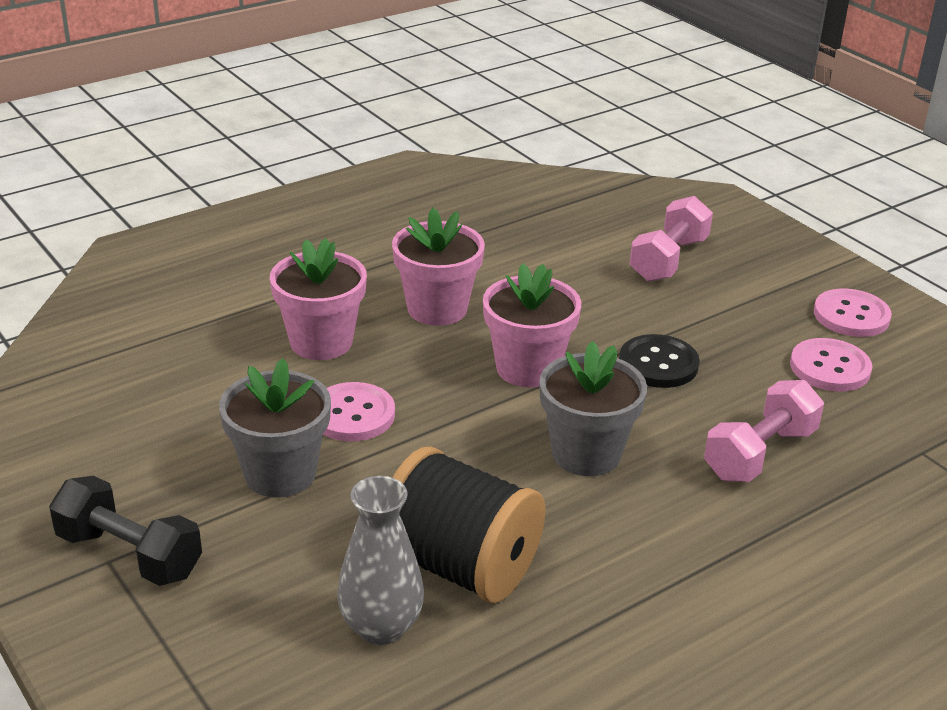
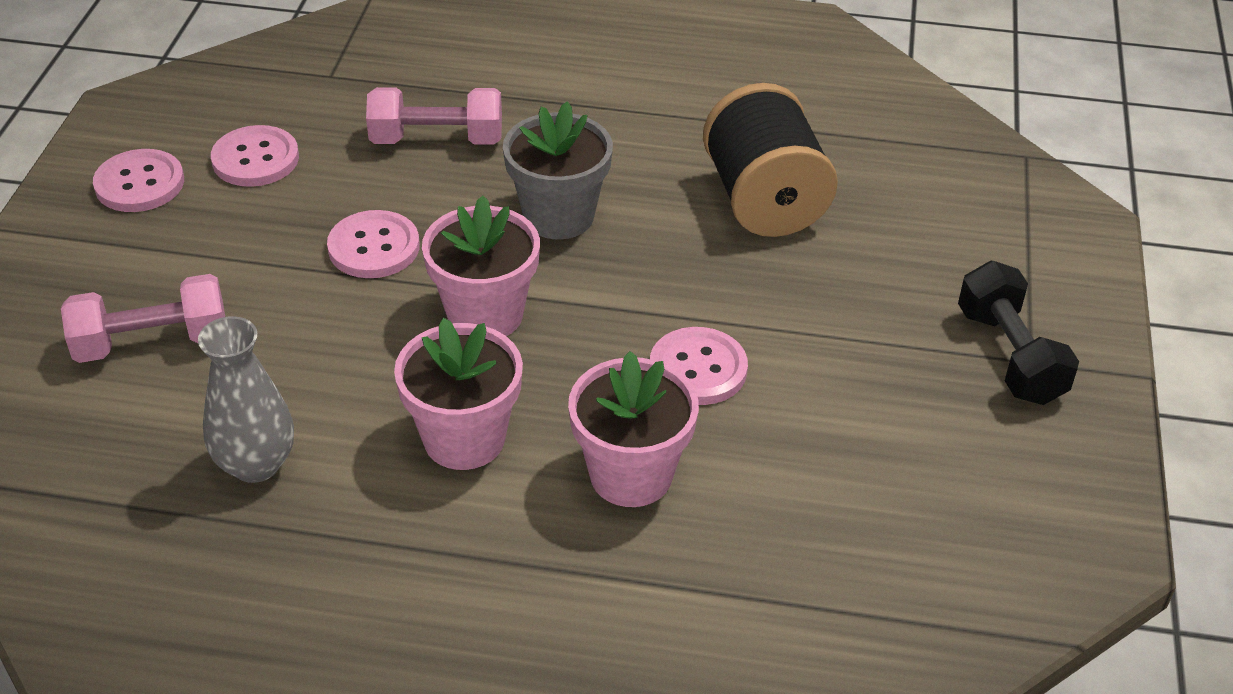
camera: 135 degrees left, 10 degrees up
grey flower pot [219,358,331,498] -> none
grey vase [337,476,424,645] -> grey vase moved to [198,316,294,483]
black button [619,334,700,388] -> pink button [327,210,420,278]

